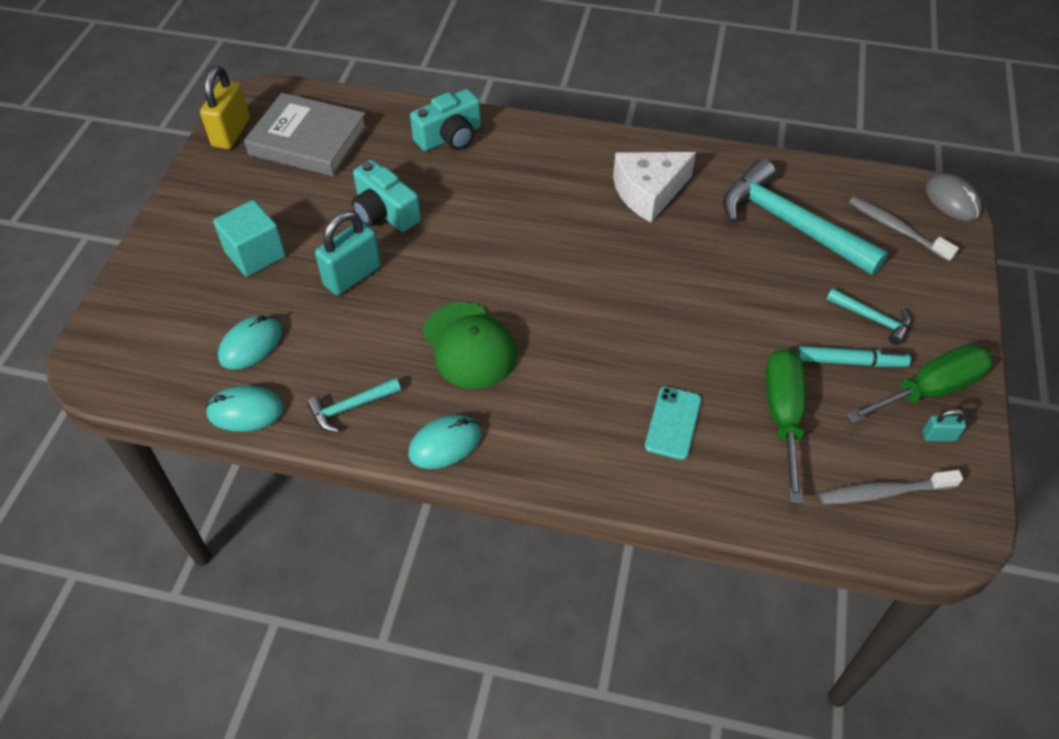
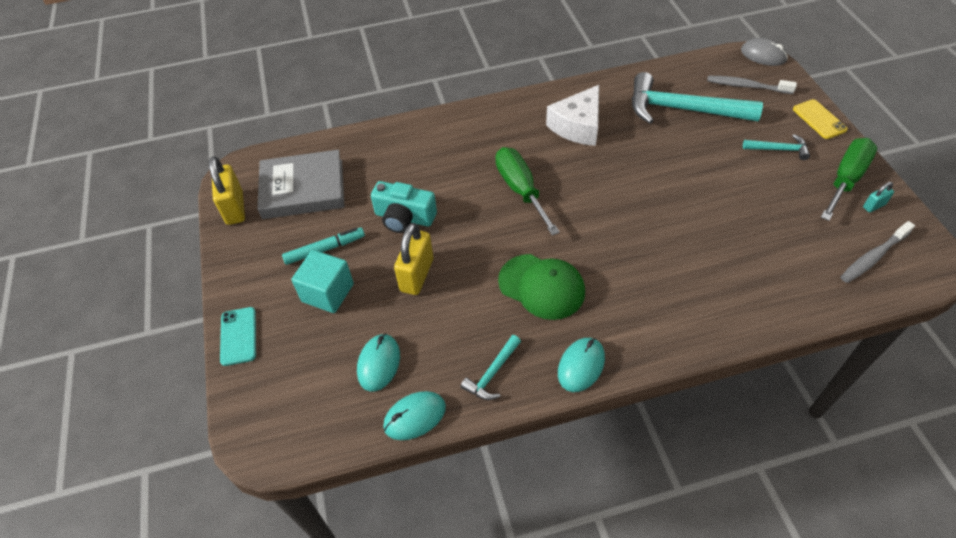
camera: 25 degrees left, 0 degrees up
turquoise padlock [315,211,381,295] -> yellow padlock [394,223,433,295]
turquoise camera [410,89,481,151] -> none
turquoise phone [645,386,701,460] -> turquoise phone moved to [220,307,256,366]
green screwdriver [766,349,806,503] -> green screwdriver moved to [496,147,560,235]
turquoise marker [797,346,911,367] -> turquoise marker moved to [282,227,365,265]
none -> yellow phone [793,99,848,139]

